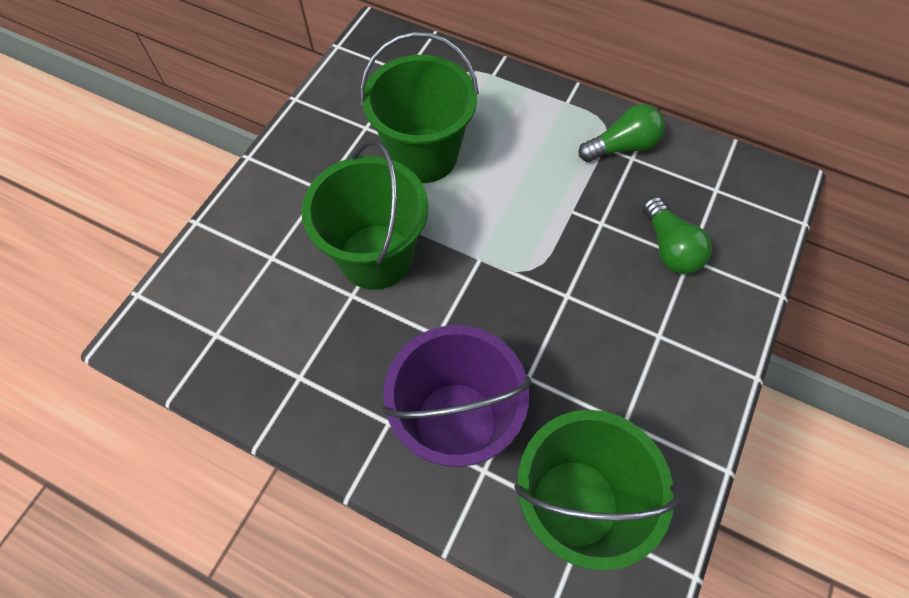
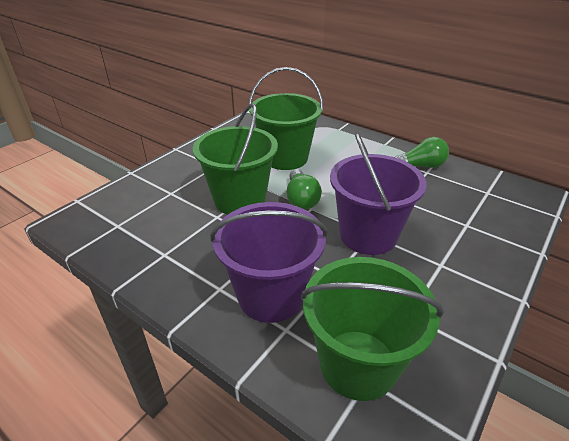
camera: 10 degrees right, 25 degrees down
green light bulb [643,197,712,274] -> green light bulb moved to [286,169,322,210]
none -> purple bucket [330,133,427,255]

